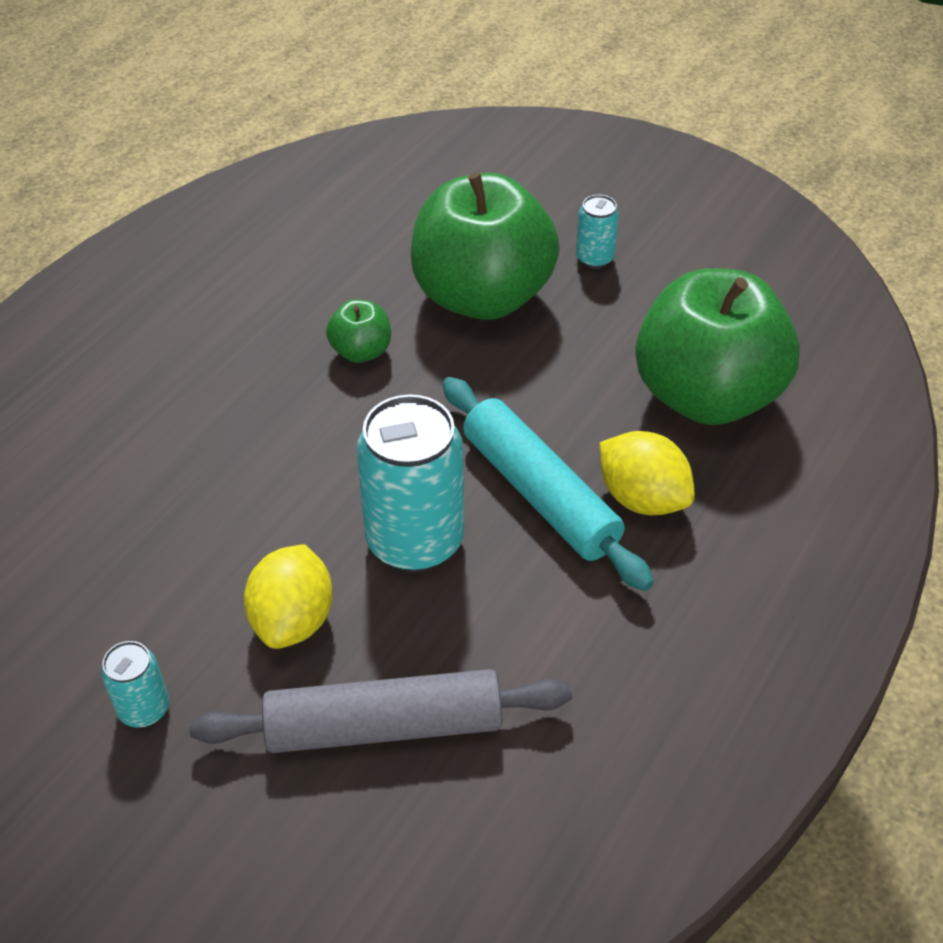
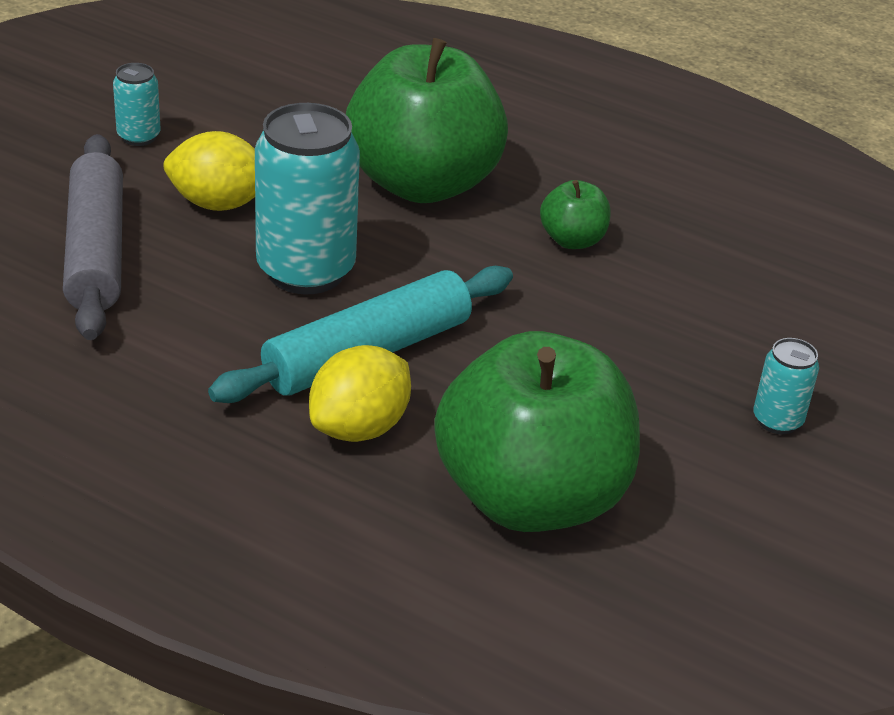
camera: 85 degrees right, 10 degrees down
green apple [411,173,560,320] -> green apple moved to [345,38,508,203]

